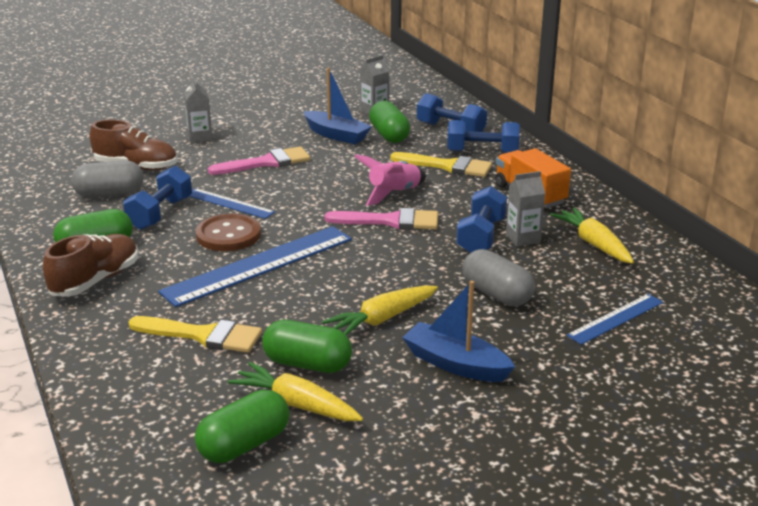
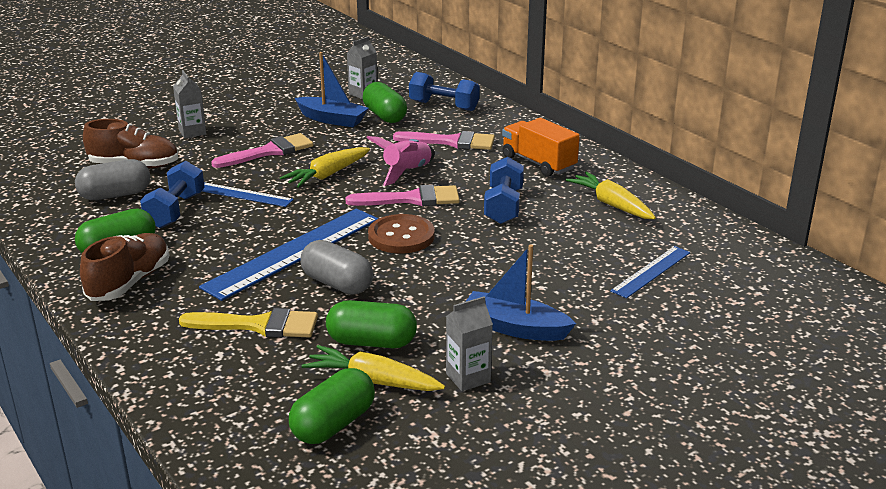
camera: 10 degrees left, 0 degrees up
brown button [195,214,261,251] -> brown button moved to [368,214,435,254]
yellow carrot [322,285,438,335] -> yellow carrot moved to [280,147,370,188]
yellow brush [390,152,492,177] -> pink brush [393,131,495,150]
blue dumbbell [447,120,520,153] -> none
grey capsule [462,249,535,306] -> grey capsule moved to [301,240,373,294]
grey carton [506,171,545,247] -> grey carton moved to [446,297,493,391]

